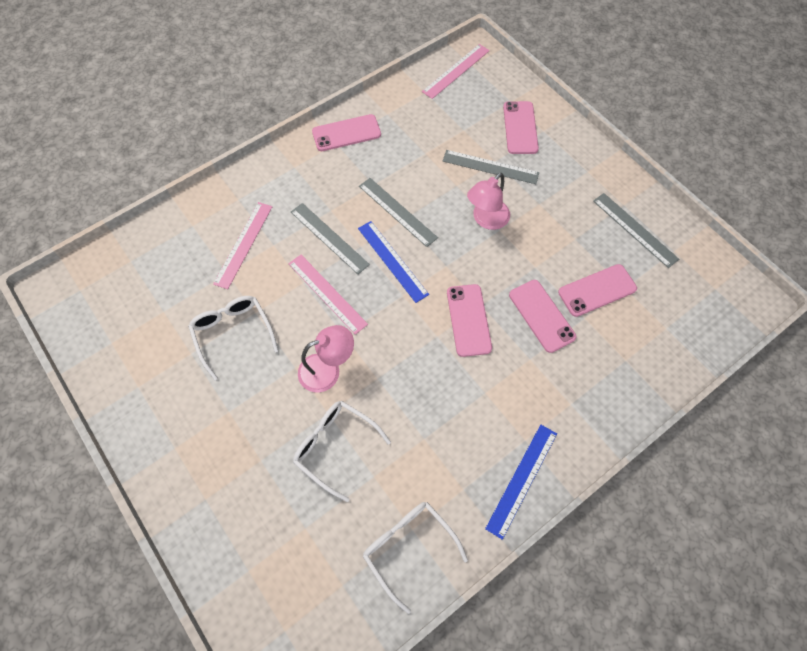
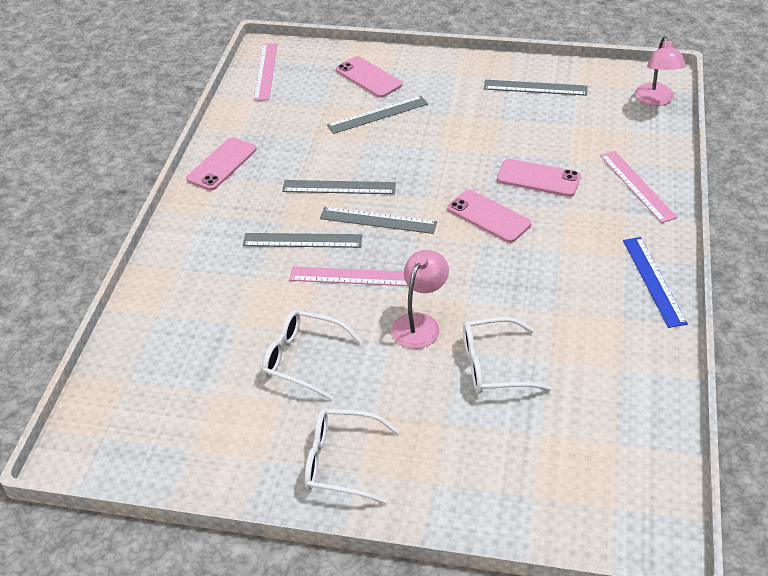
camera: 40 degrees left, 20 degrees down
pink ruler [213,202,272,289] -> pink ruler moved to [600,151,677,223]
blue ruler [358,221,429,303] -> grey ruler [320,207,437,234]
white glasses [363,502,468,614] -> white glasses moved to [305,409,399,504]
pink lamp [467,173,510,230] -> pink lamp moved to [635,36,686,106]
pink phone [558,264,637,317] -> none

